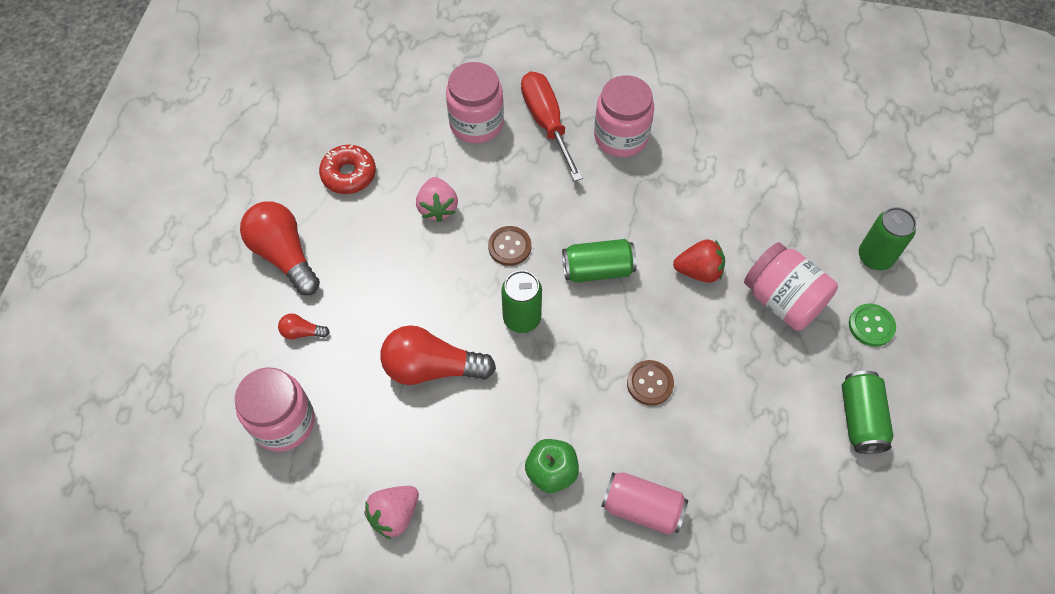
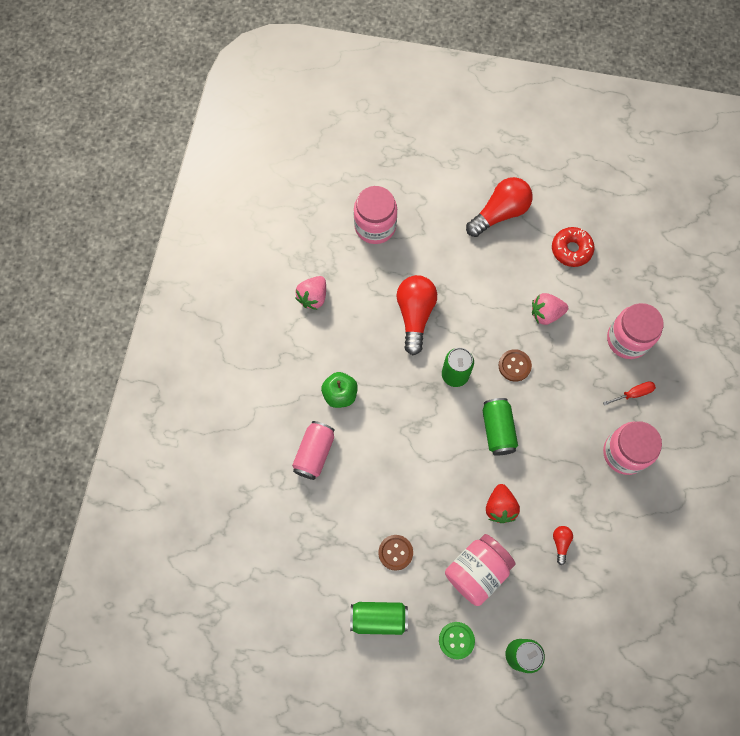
camera: 90 degrees right, 10 degrees up
red light bulb [278,313,330,339] -> red light bulb moved to [553,526,573,565]
pink strawberry [365,486,419,539] -> pink strawberry turned 105 degrees counterclockwise [296,276,326,310]
red screwdriver [521,72,583,181] -> red screwdriver [603,381,656,406], size x0.51
brown button [627,360,674,406] -> brown button moved to [378,535,413,571]

